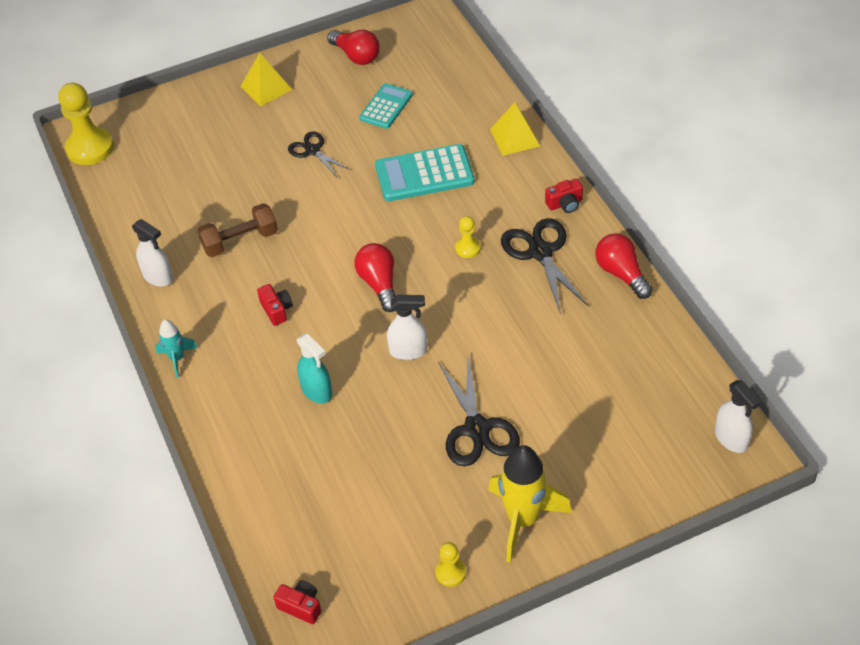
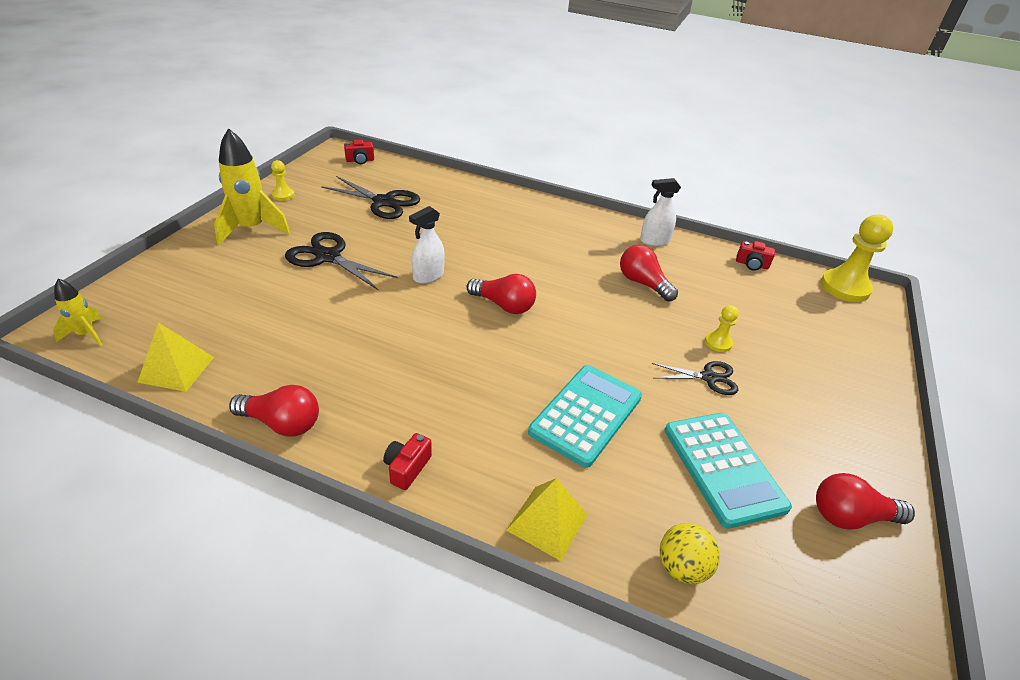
camera: 130 degrees right, 10 degrees down
turquoise rocket [155,319,198,378] -> none
brown dumbbell [198,203,278,257] -> red light bulb [620,245,678,302]
yellow pyramid [240,53,292,106] -> yellow pyramid moved to [137,322,214,392]
red camera [257,284,293,326] -> red camera moved to [736,241,775,271]
turquoise spray bottle [297,334,332,403] -> none
turquoise calculator [359,83,413,129] -> turquoise calculator [665,413,792,529], size x1.57
yellow pawn [455,216,481,258] -> yellow pawn moved to [705,305,739,352]
black scissors [501,218,589,314] -> black scissors moved to [321,176,420,219]
white spray bottle [715,380,761,453] -> yellow rocket [53,278,103,346]
none -> yellow ball [660,523,720,584]

